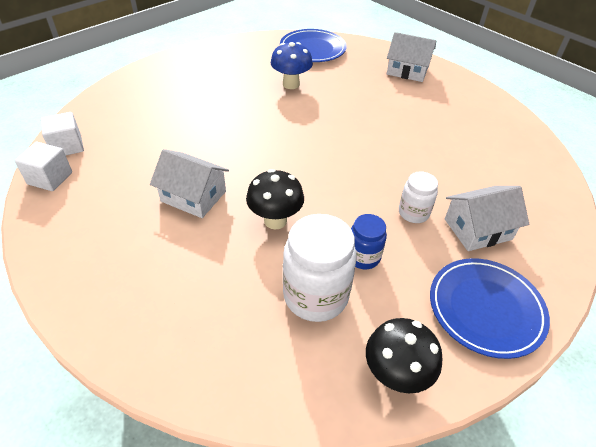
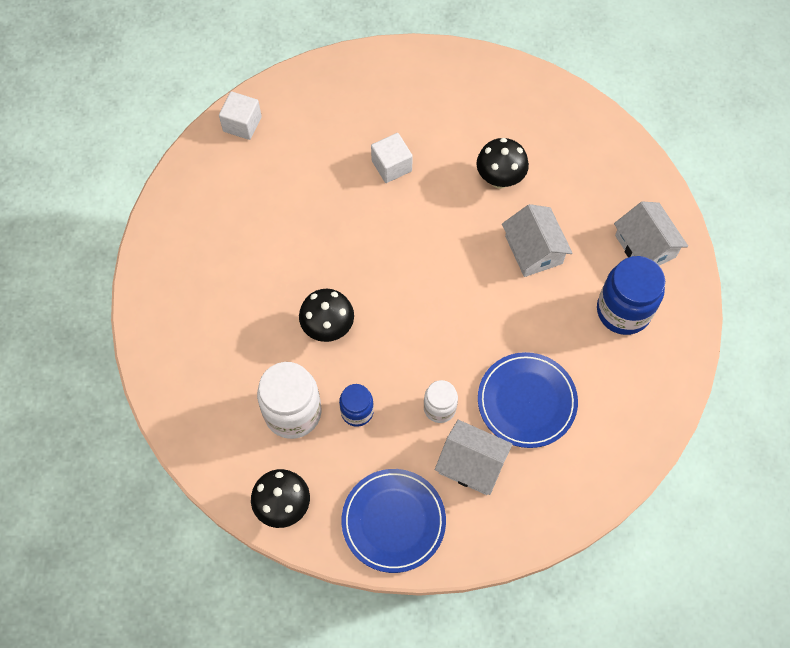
camera: 45 degrees right, 20 degrees up
white cube [15,142,72,191] -> white cube moved to [371,133,413,183]
white house [150,149,229,218] -> white house moved to [502,204,572,277]
blue mushroom [271,42,313,89] -> black mushroom [477,138,529,189]
blue plate [280,29,347,62] -> blue plate moved to [478,352,578,448]
none -> blue jar [597,256,665,335]

